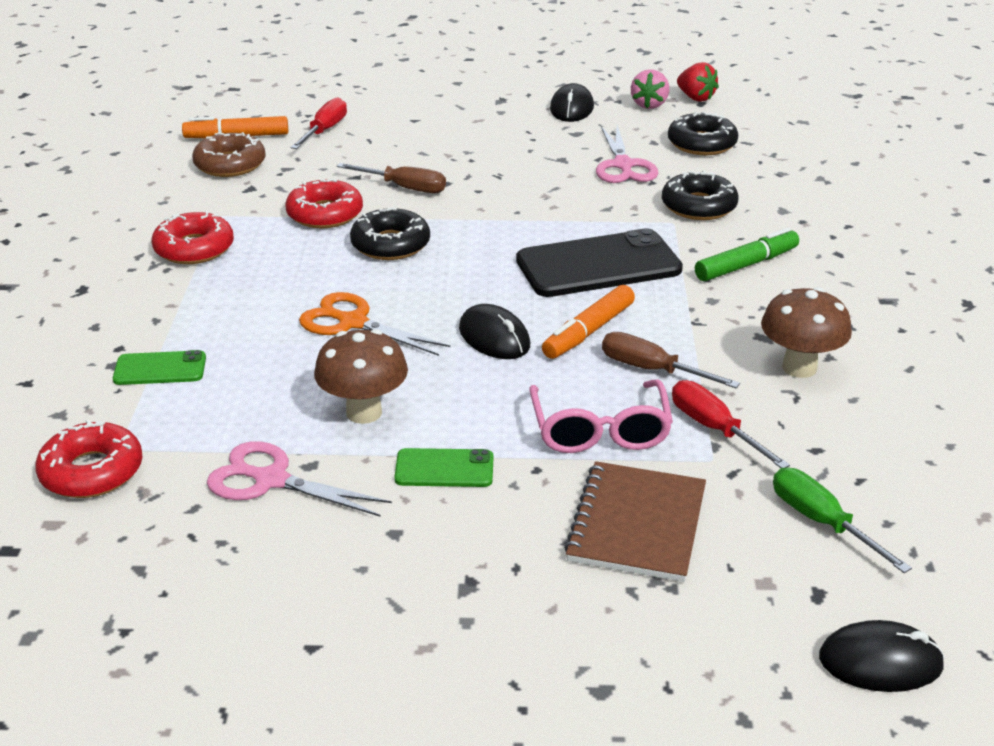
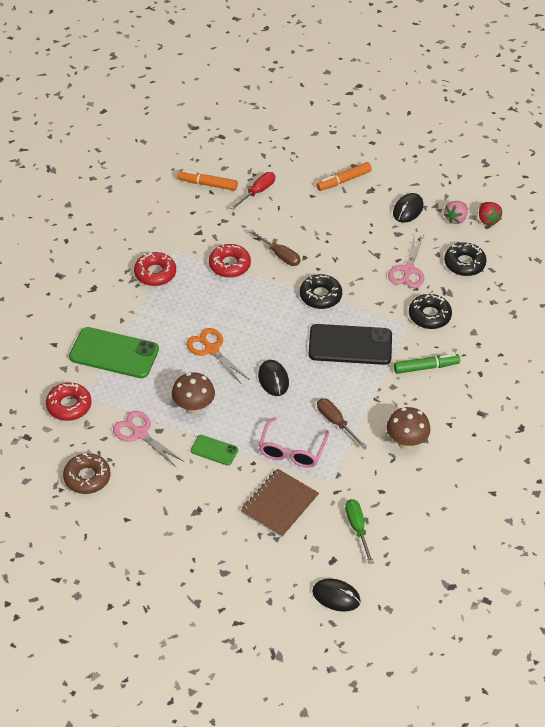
camera: 20 degrees right, 15 degrees up
green phone [113,350,206,385] -> green phone [69,327,159,378], size x1.98
brown donut [192,132,266,177] -> brown donut moved to [63,453,110,494]
black donut [350,207,430,260] -> black donut moved to [300,274,342,309]
orange marker [542,285,635,359] -> orange marker moved to [316,162,372,191]
red screwdriver [672,380,790,468] -> none

